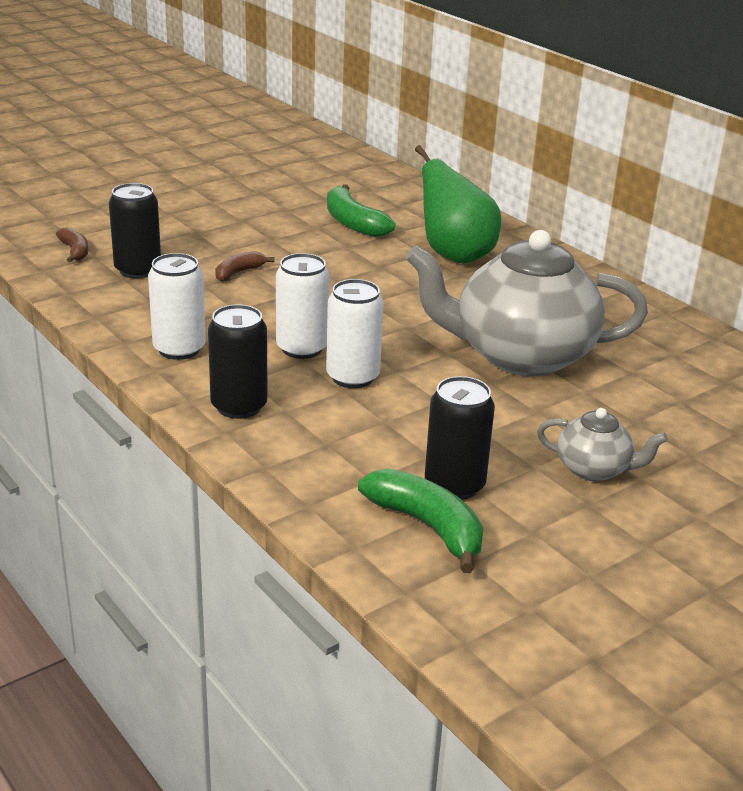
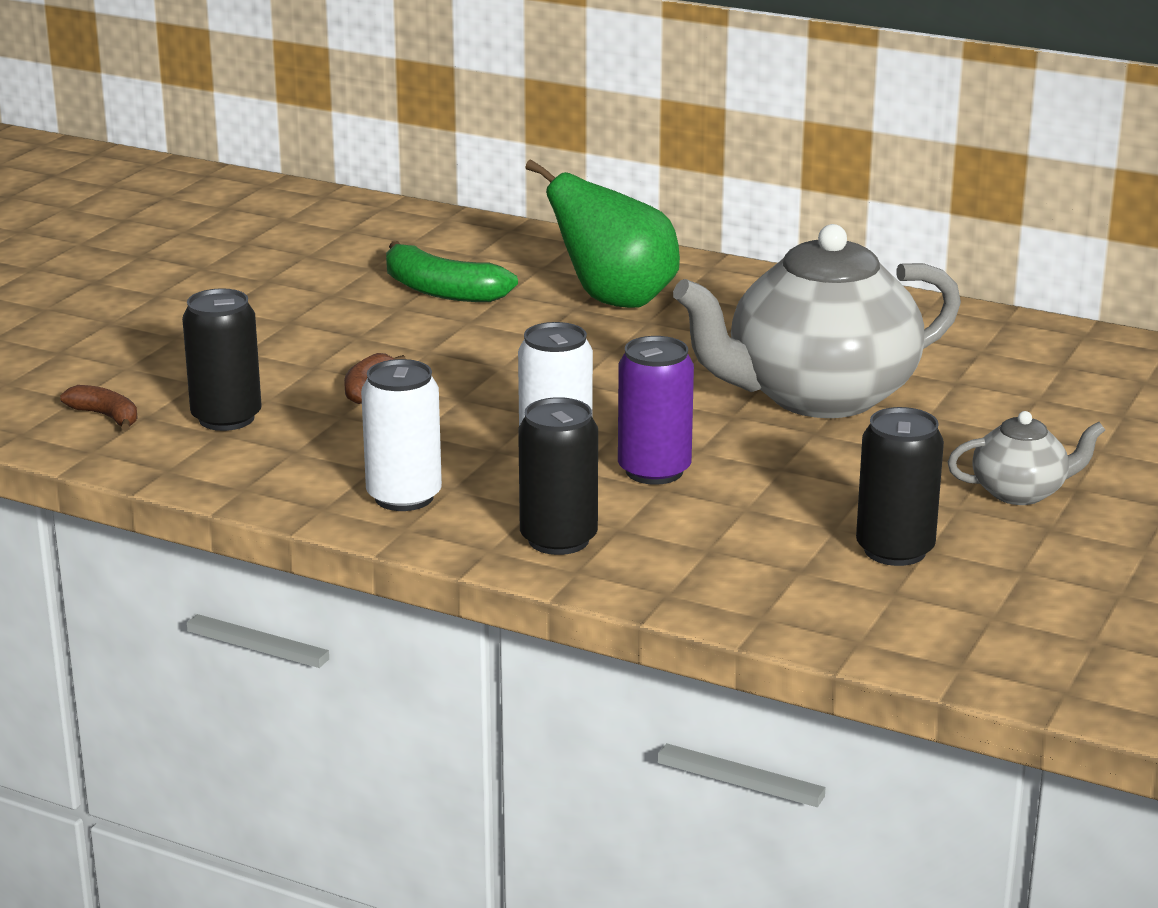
camera: 25 degrees left, 5 degrees down
white can [326,279,384,388] -> purple can [618,336,694,485]
green banana [358,468,483,573] -> none

